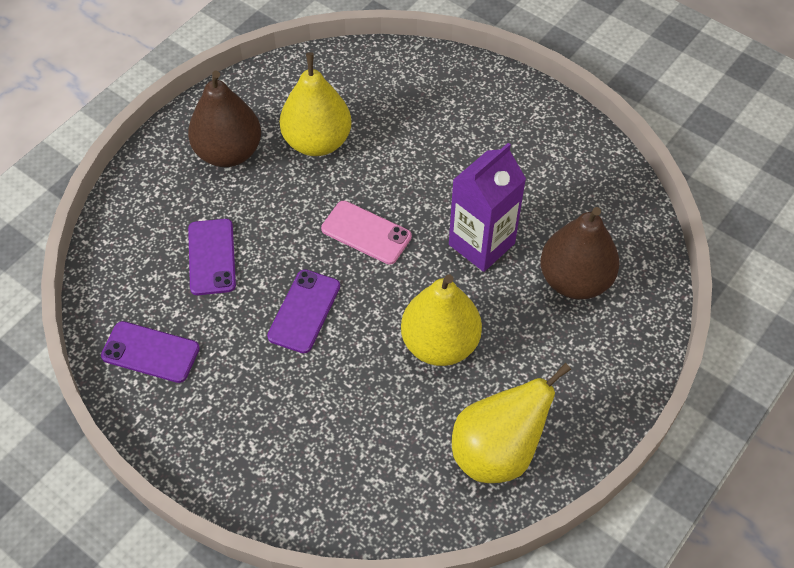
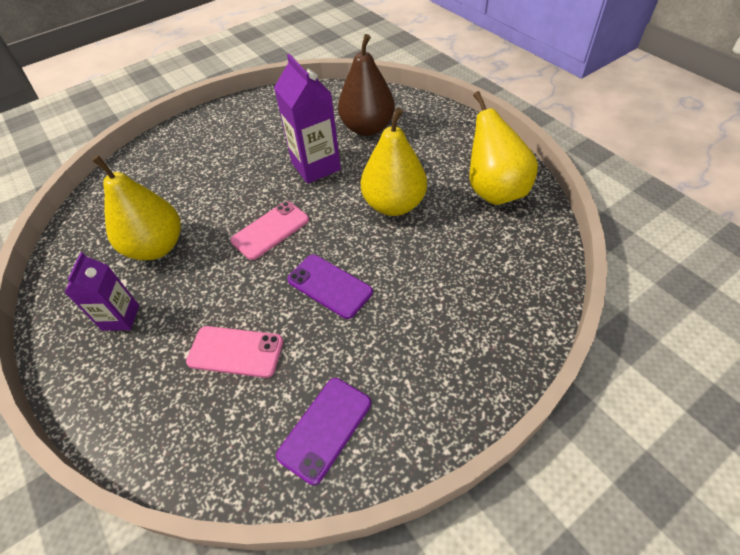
camera: 70 degrees left, 5 degrees down
brown pear [188,70,261,167] -> purple carton [64,252,139,331]
purple phone [188,219,236,295] -> pink phone [186,326,283,378]

